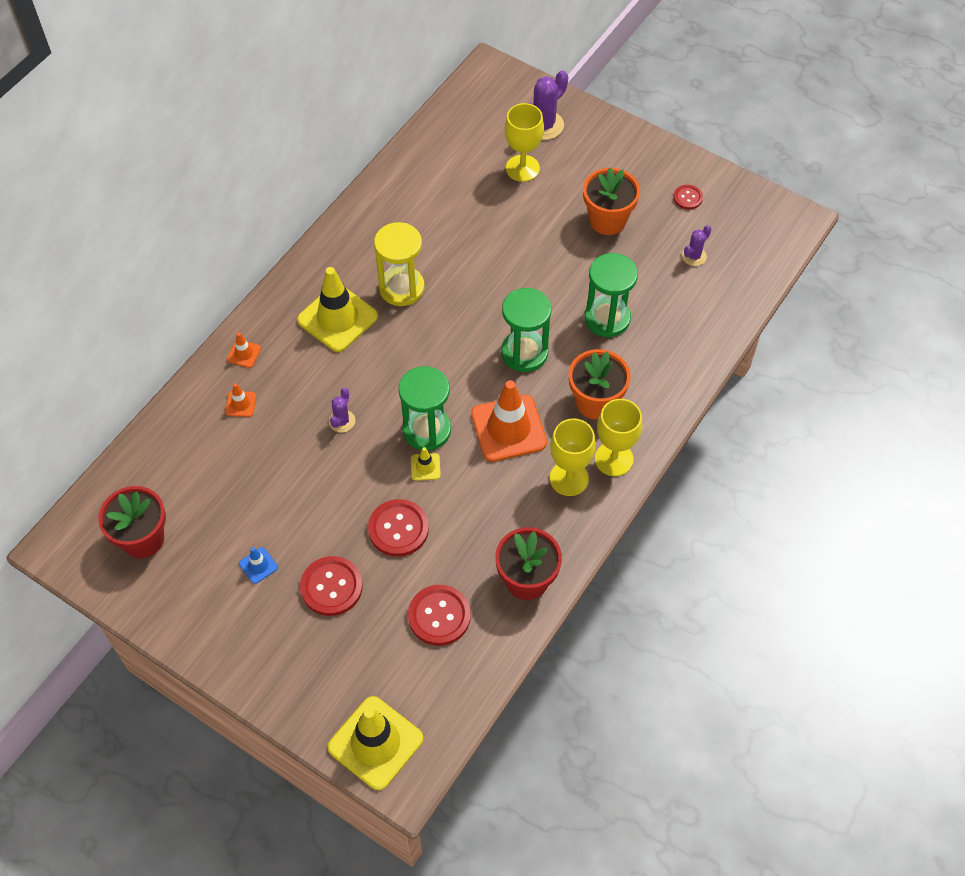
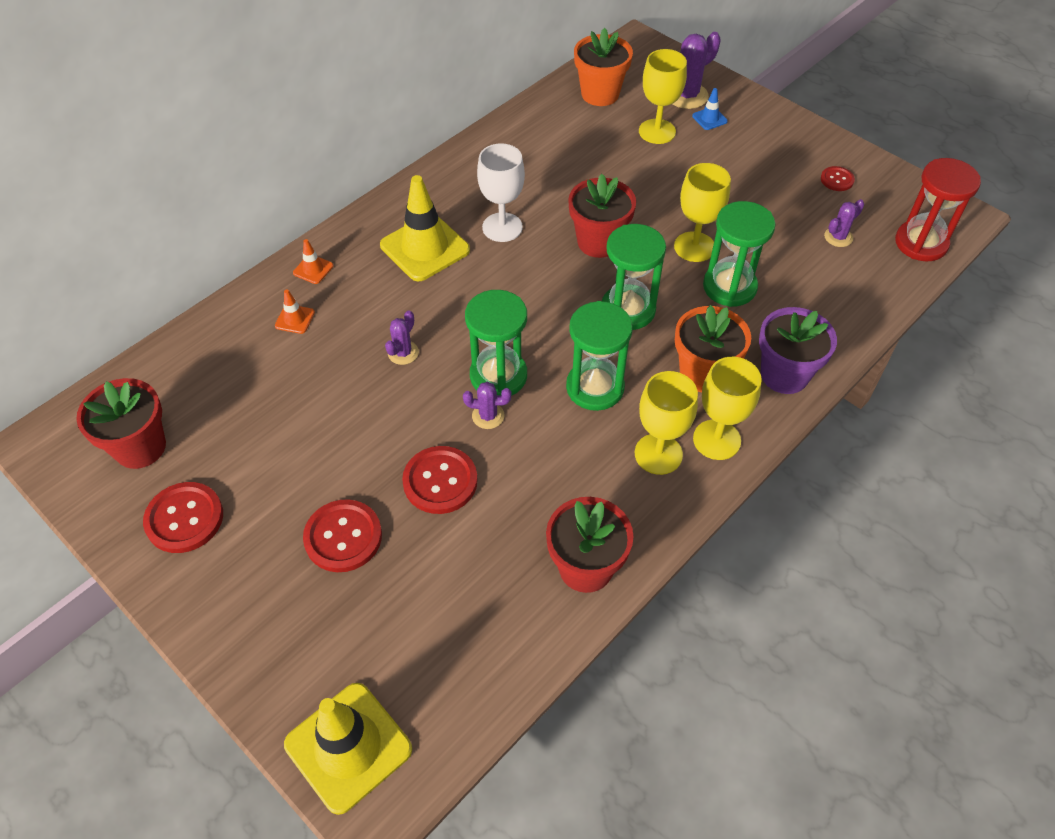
camera: 10 degrees right, 5 degrees down
blue traffic cone [239,547,278,584] -> blue traffic cone moved to [692,88,728,130]
yellow hourglass [374,222,425,306] -> white goblet [477,143,525,242]
red button [408,585,471,646] -> red button moved to [143,482,223,553]
yellow traffic cone [411,447,441,481] -> purple cactus [463,382,511,429]
orange traffic cone [471,380,547,462] -> green hourglass [566,301,633,411]
orange flower pot [583,168,640,235] -> orange flower pot moved to [574,28,633,106]
none -> red flower pot [568,174,636,258]
none -> yellow goblet [674,163,731,262]
none -> purple flower pot [759,307,837,394]
none -> red hourglass [895,158,981,261]

